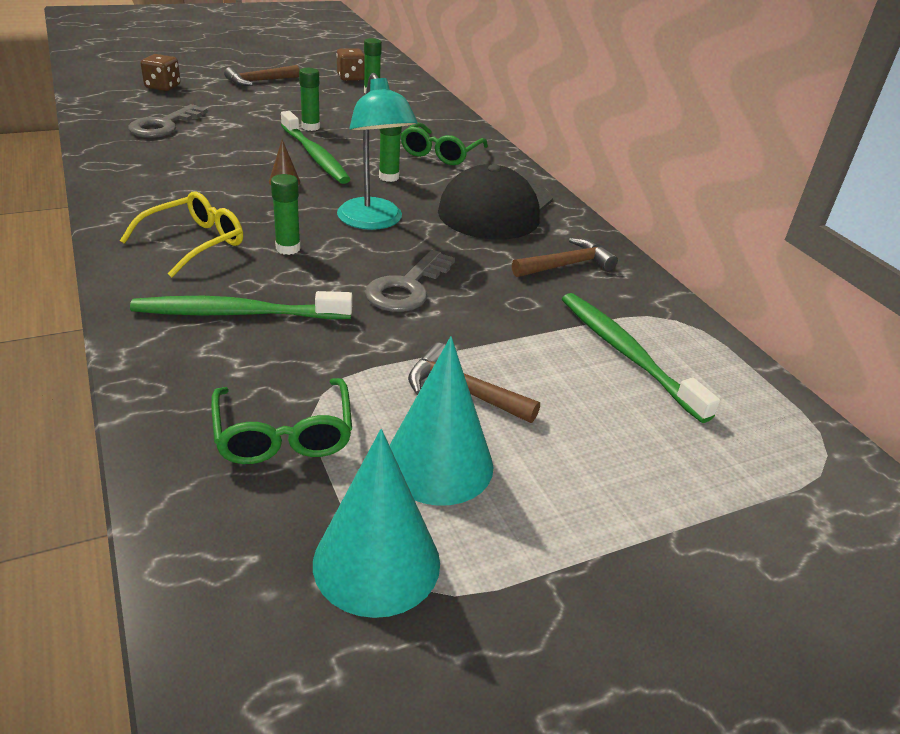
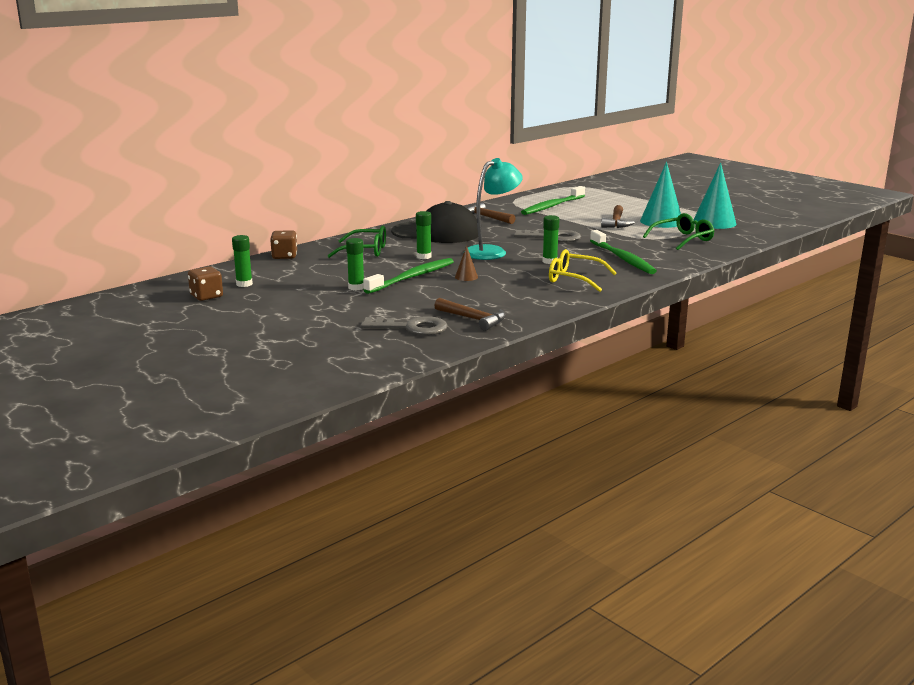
camera: 105 degrees left, 15 degrees down
brown dice [141,54,181,91] -> brown dice moved to [270,230,297,259]
brown hammer [224,65,300,86] -> brown hammer moved to [434,298,506,331]

